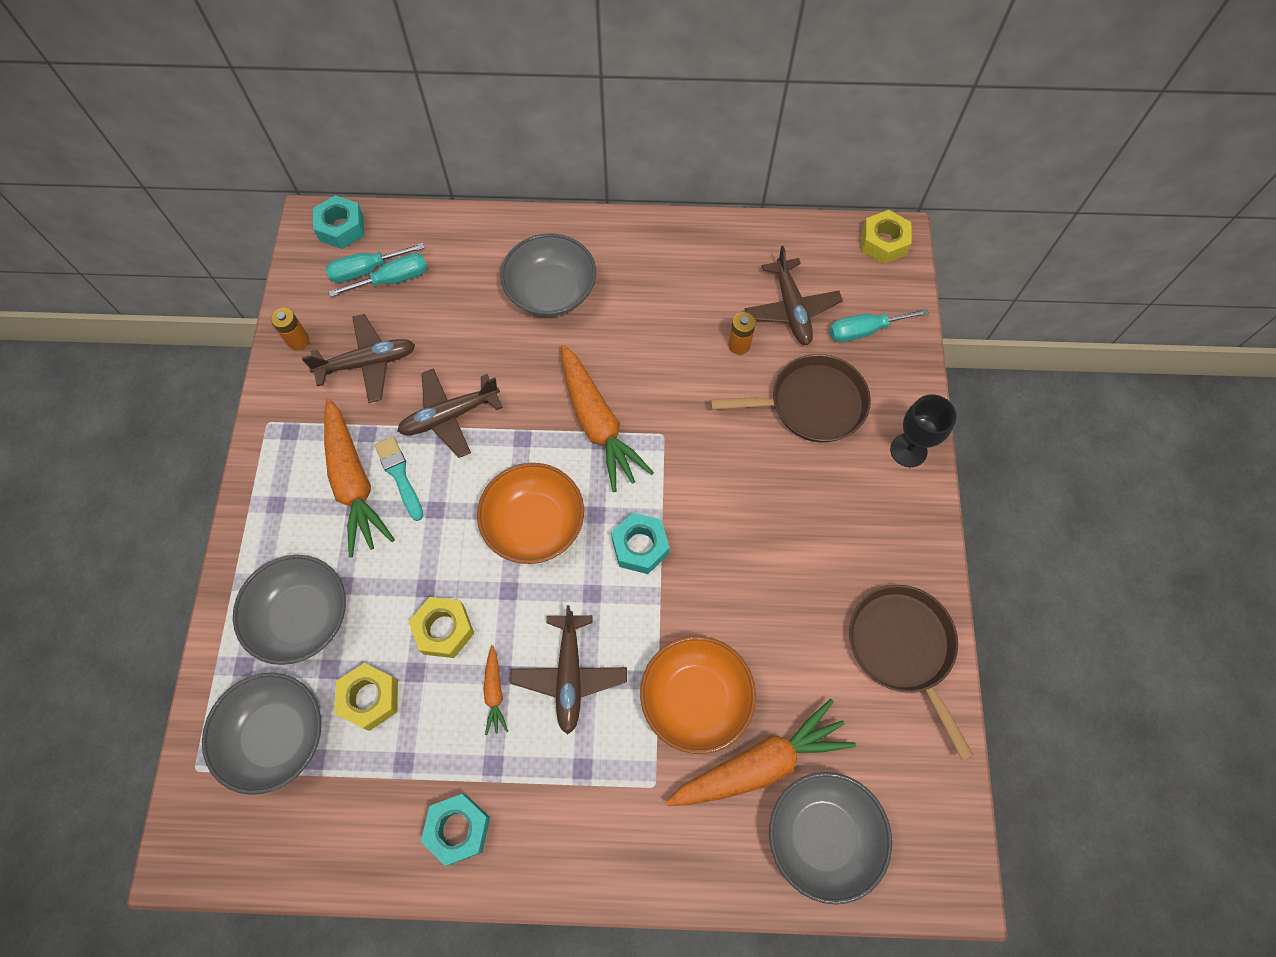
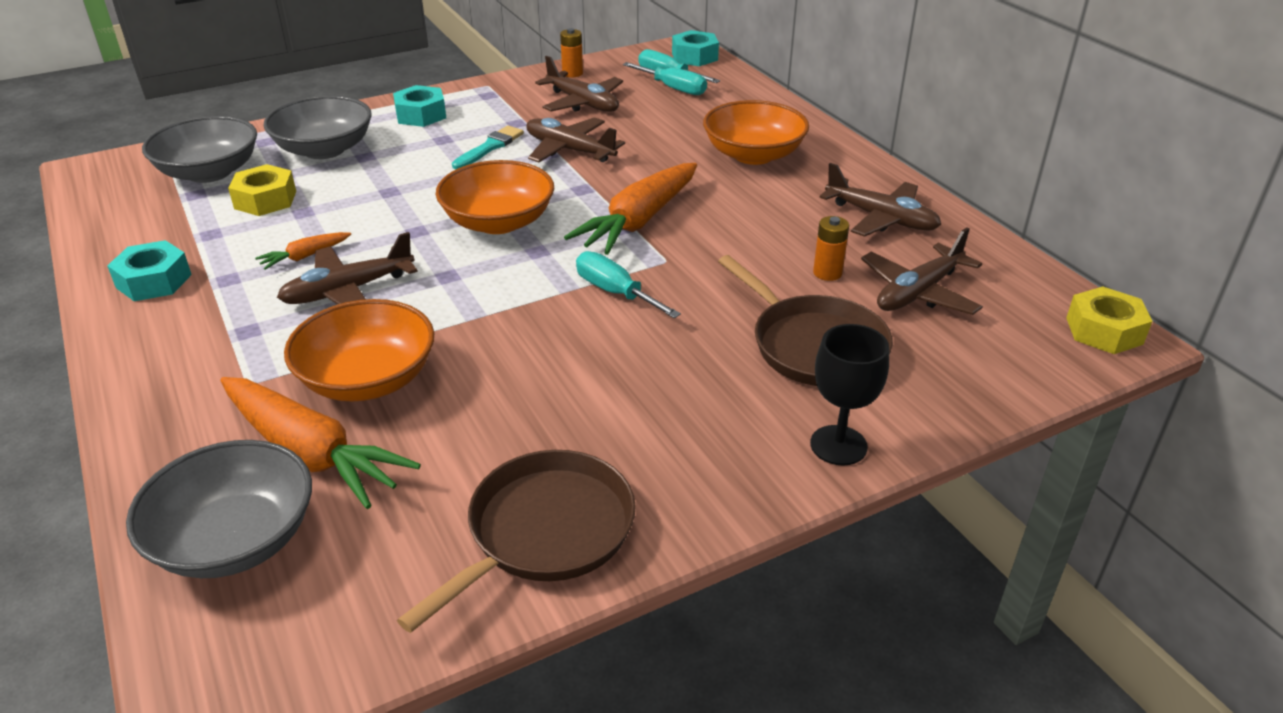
camera: 60 degrees right, 30 degrees down
orange carrot [324,398,395,557] -> none
yellow nut [409,597,474,658] -> none
grey bowl [500,233,596,317] -> orange bowl [703,100,809,165]
turquoise nut [611,512,670,574] -> turquoise nut moved to [393,85,446,127]
turquoise screwdriver [829,308,929,342] -> turquoise screwdriver moved to [576,251,681,318]
none -> brown plane [819,163,941,237]

